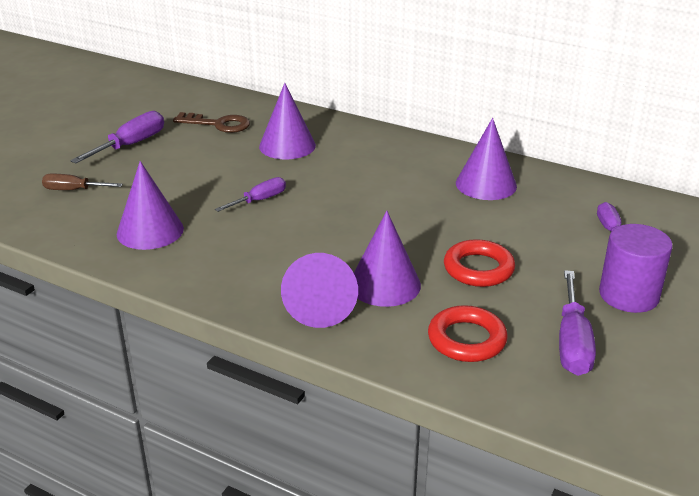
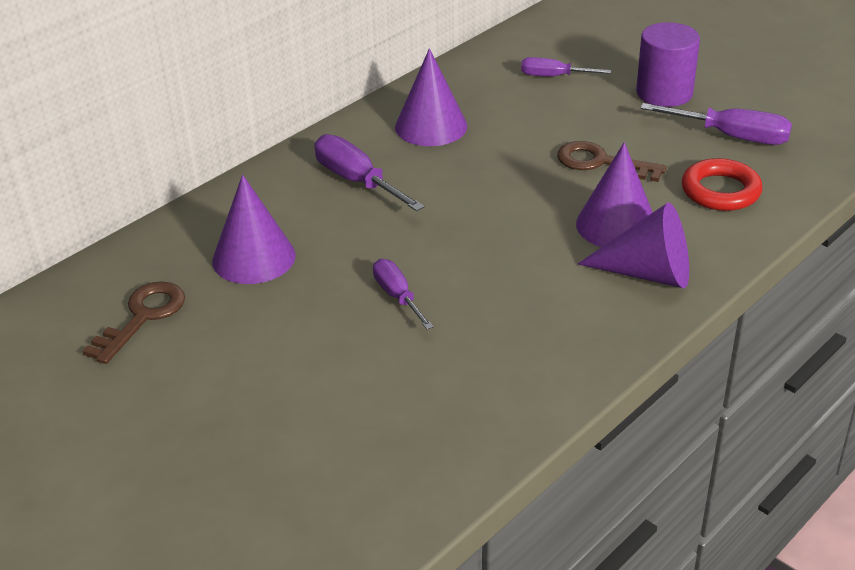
camera: 75 degrees left, 5 degrees up
brown screwdriver [42,174,122,190] -> none
purple screwdriver [70,111,164,163] -> purple screwdriver moved to [314,134,425,211]
purple cone [117,161,184,250] -> none
red ring [444,239,515,287] -> brown key [557,141,667,182]

